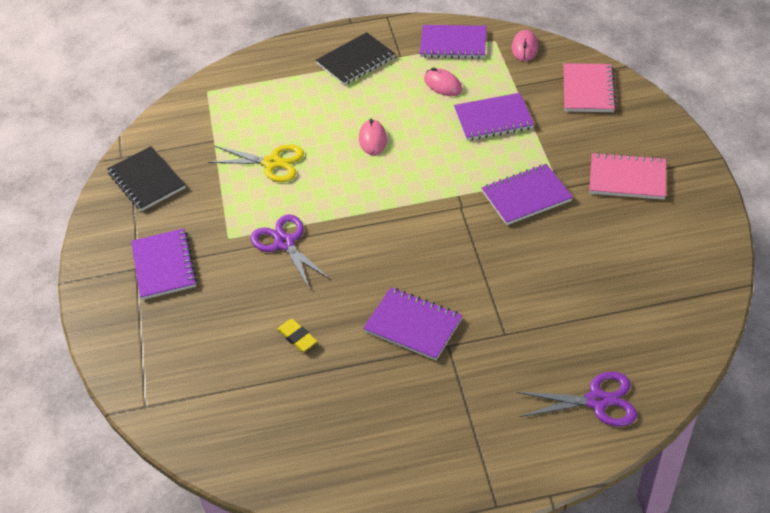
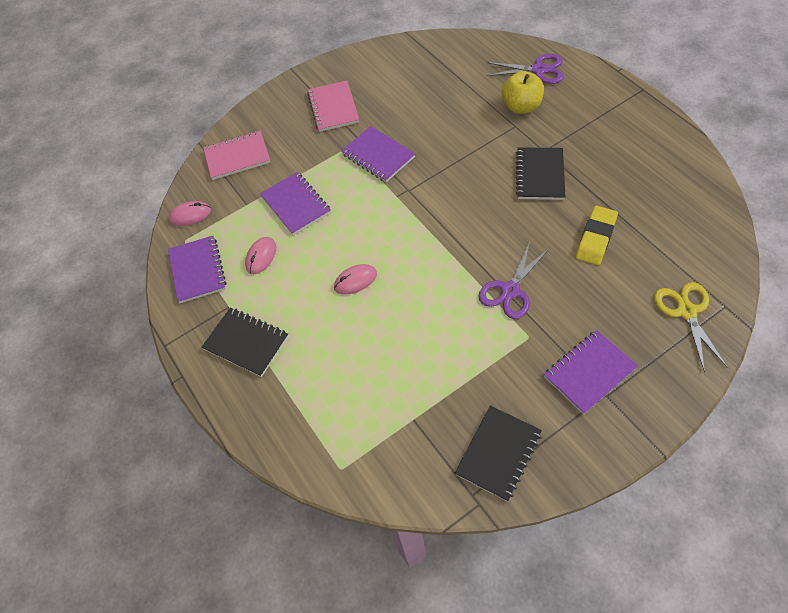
camera: 110 degrees left, 10 degrees up
yellow scissors [208,145,304,182] -> yellow scissors moved to [654,282,728,372]
yellow eraser [277,319,317,352] -> yellow eraser [576,206,618,265], size x1.65
purple notebook [363,287,463,361] -> black notebook [516,148,565,200]
purple scissors [516,372,637,427] -> purple scissors turned 120 degrees clockwise [486,54,564,84]
none -> yellow apple [501,71,544,114]

